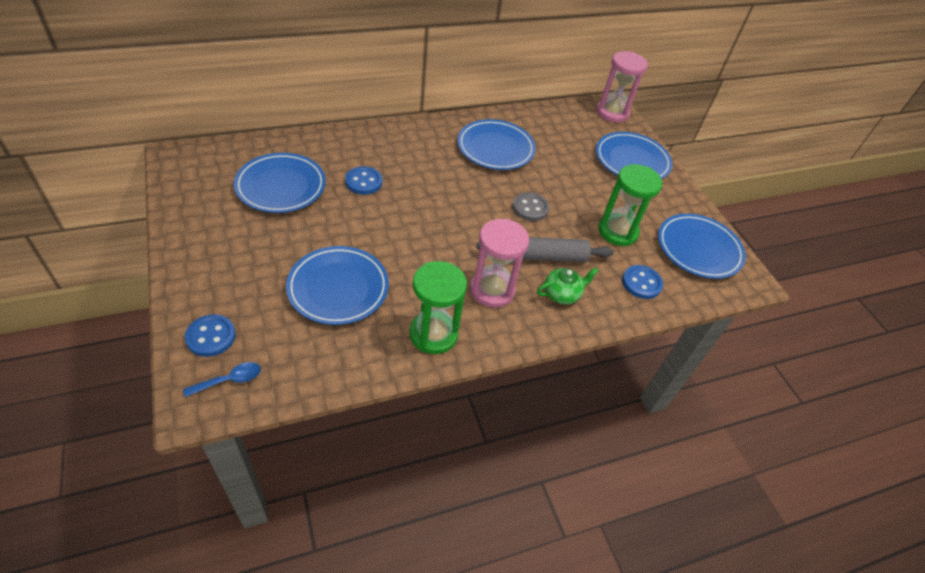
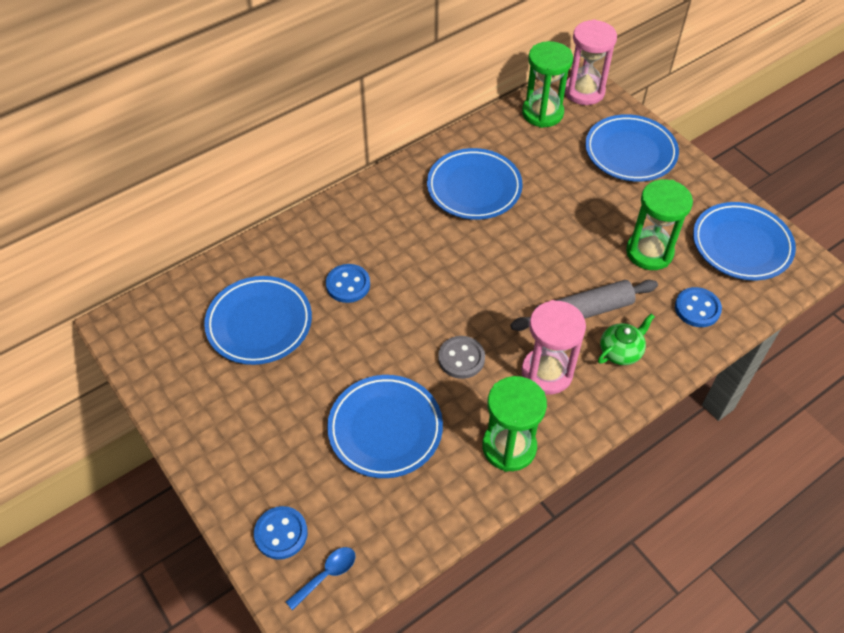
camera: 10 degrees left, 5 degrees up
grey button [513,192,550,221] -> grey button moved to [438,336,485,379]
none -> green hourglass [522,41,573,128]

